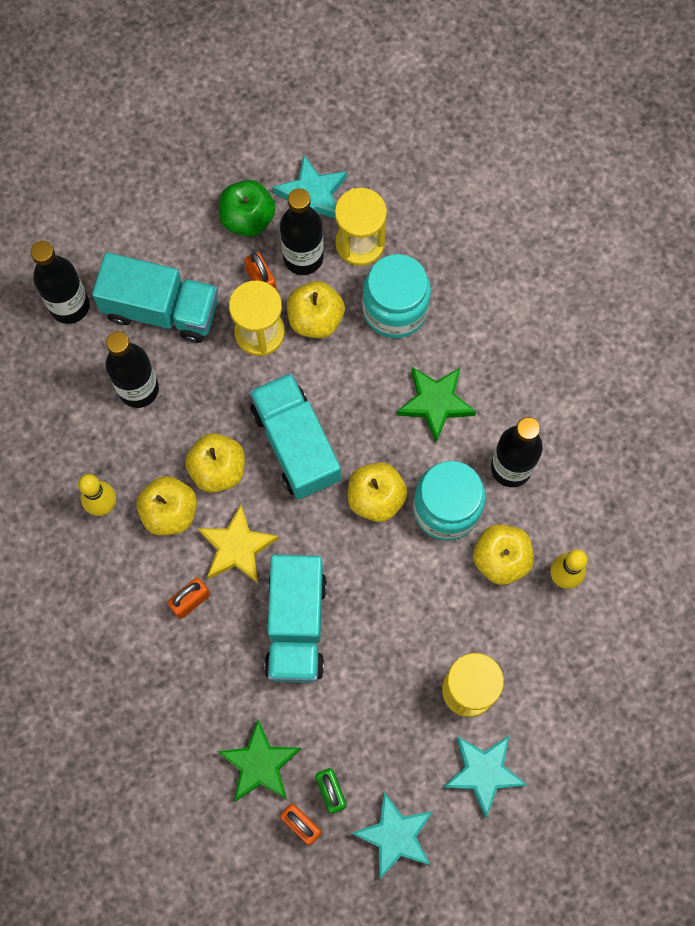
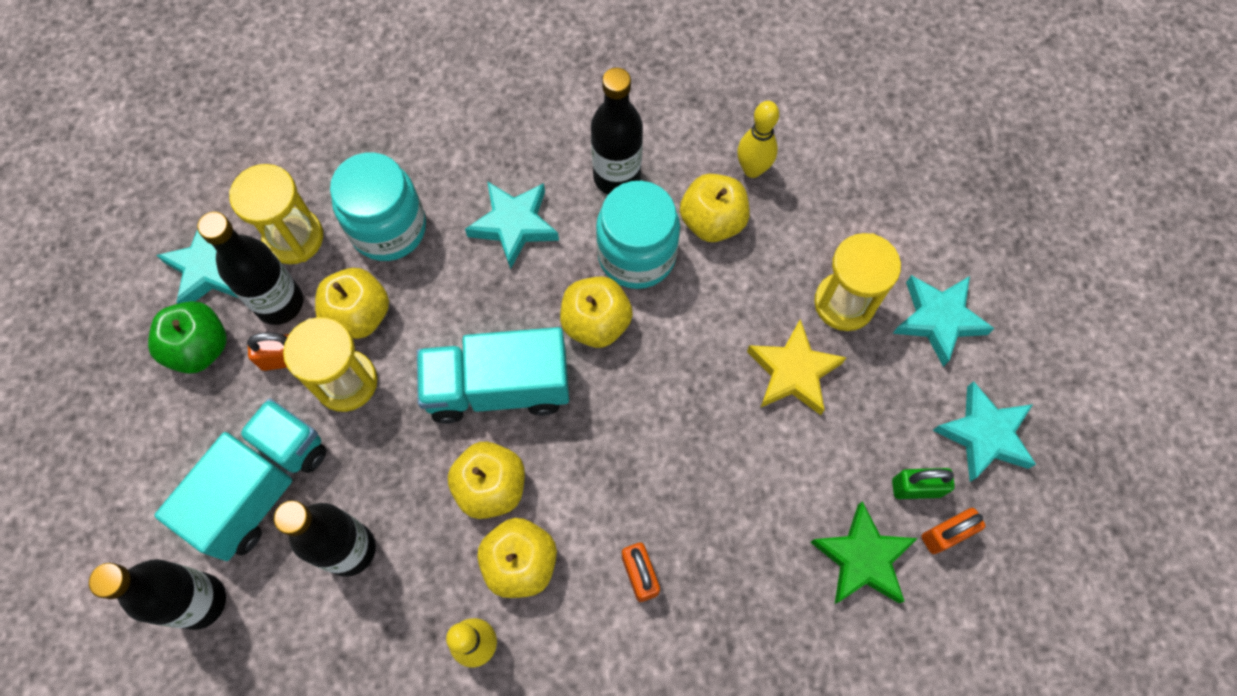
camera: 70 degrees left, 5 degrees down
yellow star [198,505,279,583] -> yellow star moved to [747,319,847,415]
turquoise truck [264,555,327,683] -> none
green star [397,367,476,442] -> turquoise star [465,181,559,269]

